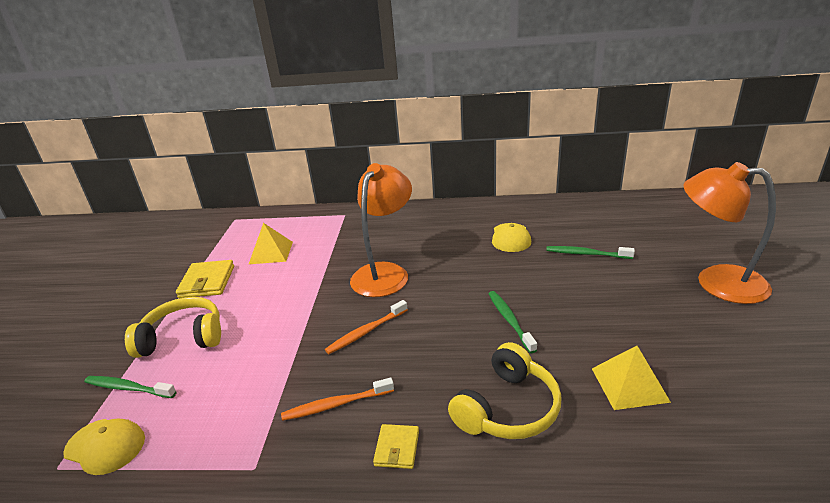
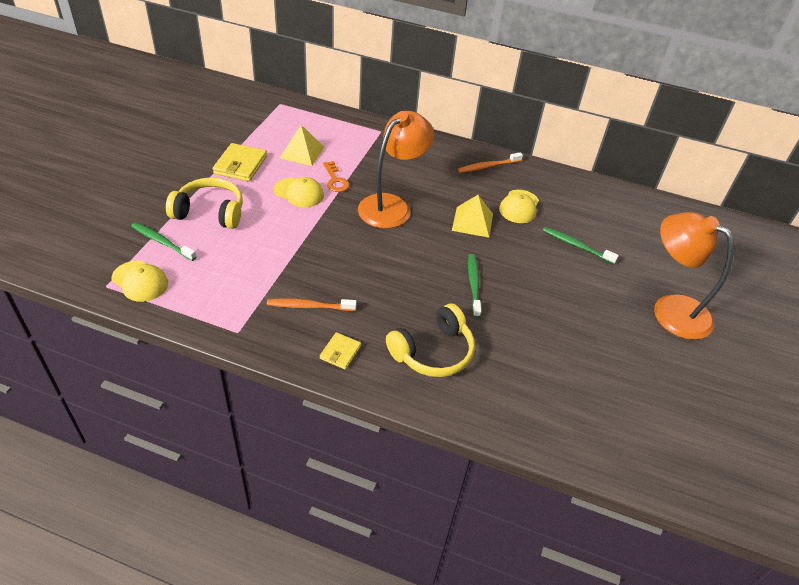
camera: 10 degrees right, 15 degrees up
orange toothbrush [325,300,408,354] -> orange toothbrush moved to [458,152,523,173]
yellow pyramid [592,346,671,410] -> yellow pyramid moved to [452,195,493,238]
none -> yellow cap [274,177,324,208]
none -> orange key [323,161,349,192]

